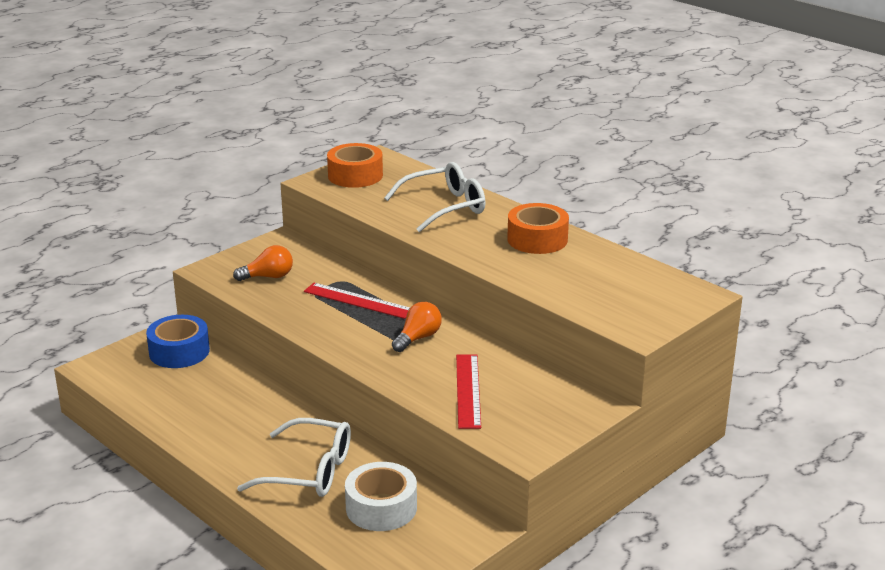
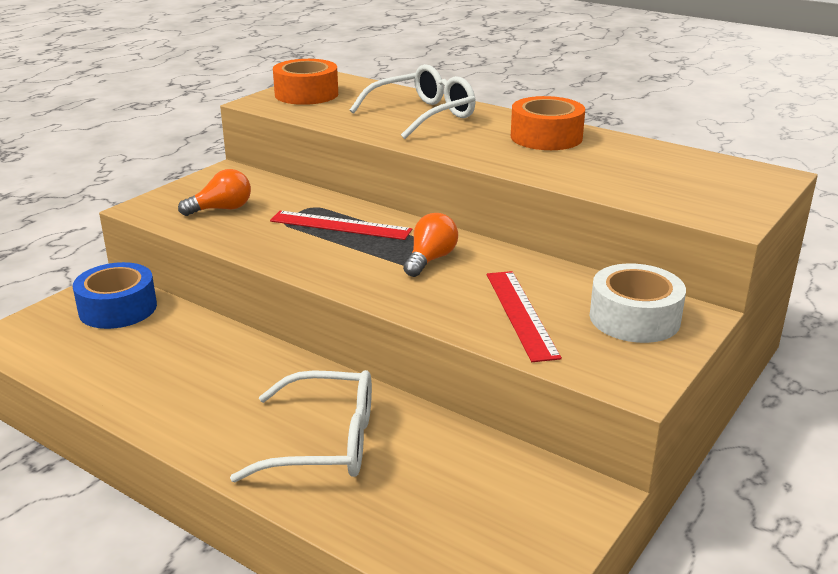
camera: 10 degrees left, 0 degrees up
white tape [345,462,417,531] -> white tape moved to [590,263,686,343]

